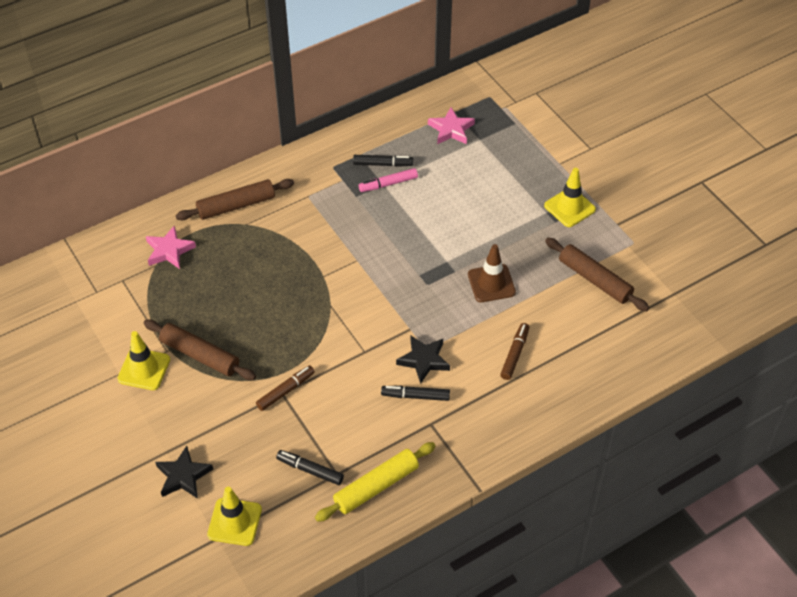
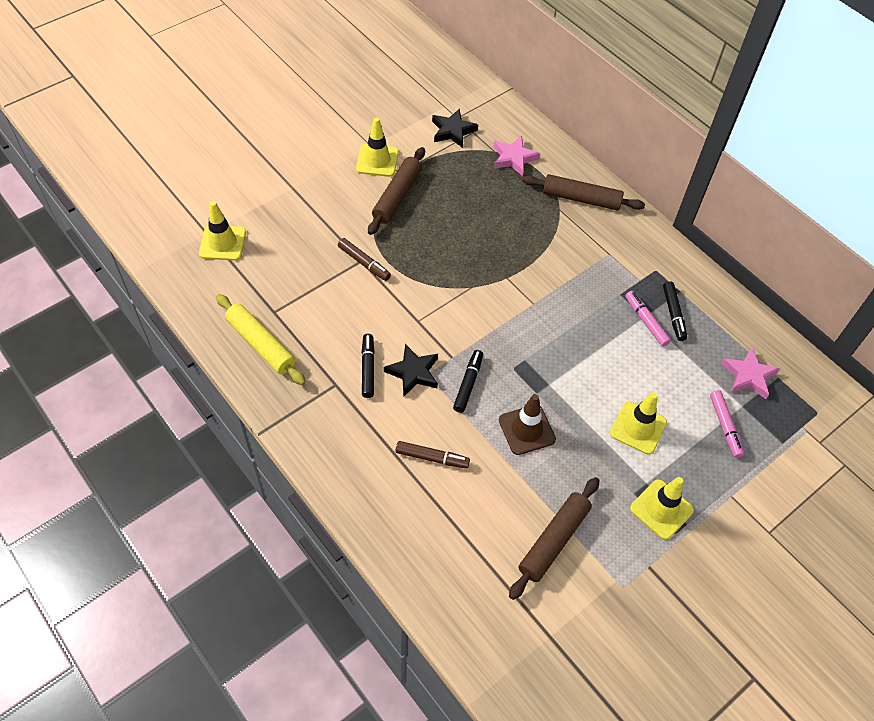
camera: 80 degrees right, 5 degrees up
black star [155,446,213,499] -> black star moved to [432,109,478,148]
brown rolling pin [175,179,294,221] -> brown rolling pin turned 45 degrees counterclockwise [522,174,645,210]
black marker [276,450,344,485] -> black marker moved to [453,350,483,413]
none -> yellow traffic cone [610,392,667,455]
none -> pink marker [710,390,744,458]

